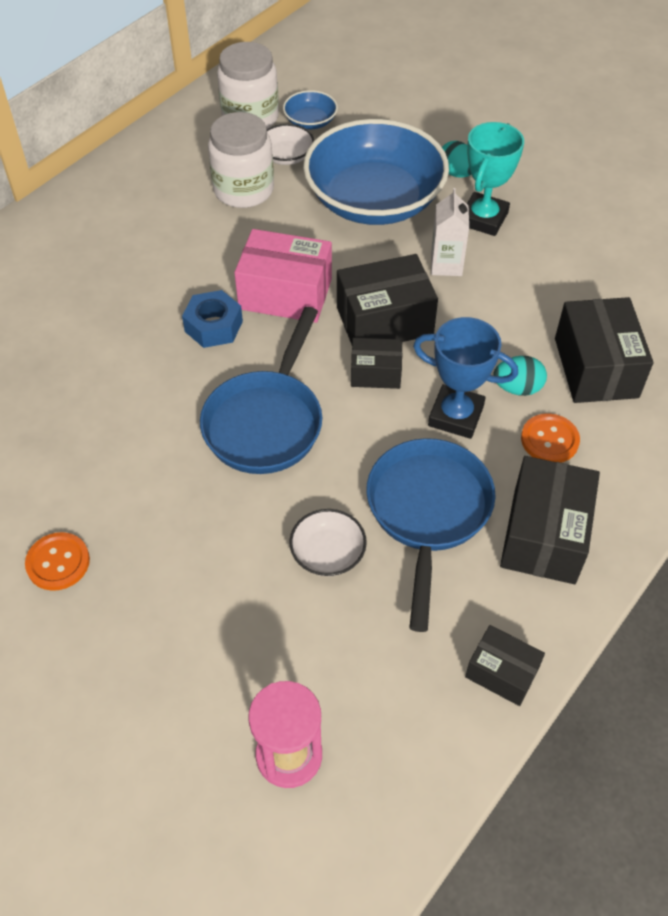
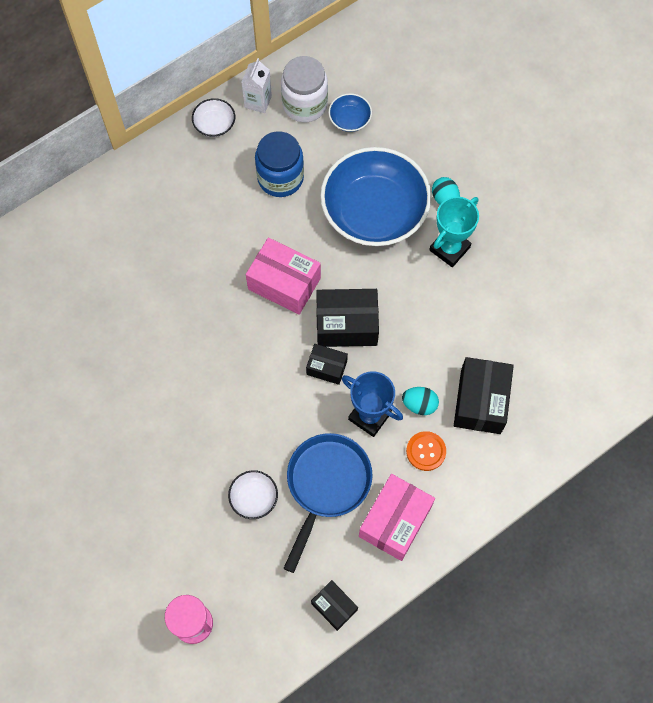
camera: 15 degrees right, 15 degrees up
orange button [25,532,90,591] -> none
blue nut [182,290,243,348] -> none
blue pan [200,307,322,474] -> none
white jar [208,112,274,208] -> blue jar [255,131,304,197]
white bowl [267,124,314,165] -> white bowl moved to [192,98,235,137]
white carton [431,188,469,276] -> white carton moved to [241,58,272,113]
black box [500,456,600,584] -> pink box [359,474,435,561]

